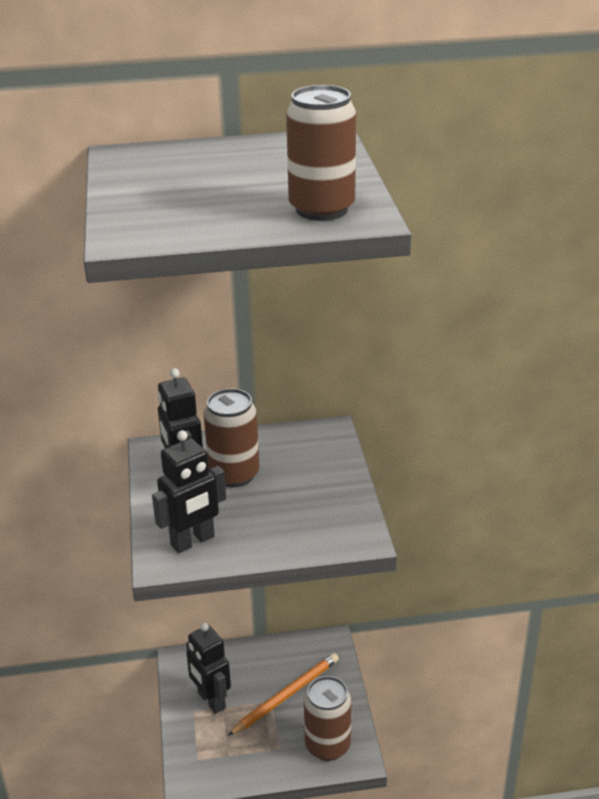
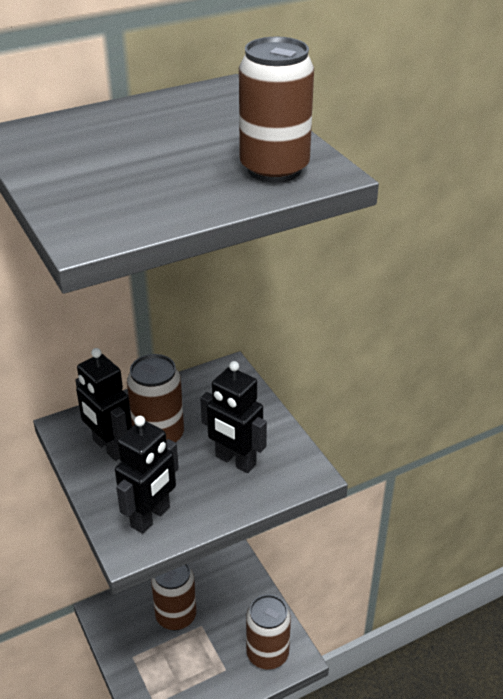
camera: 20 degrees left, 5 degrees up
black robot [186,623,231,714] -> black robot moved to [200,361,267,473]
orange pencil [228,653,339,736] -> none
none -> brown can [151,564,196,630]

